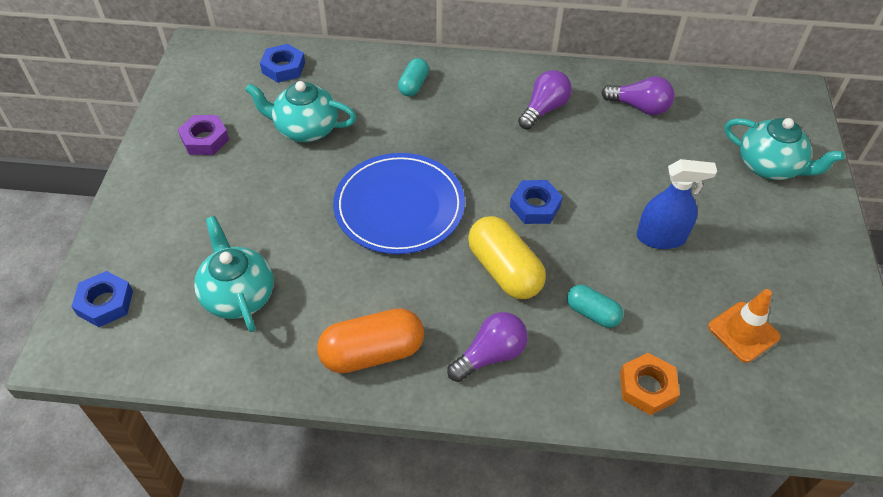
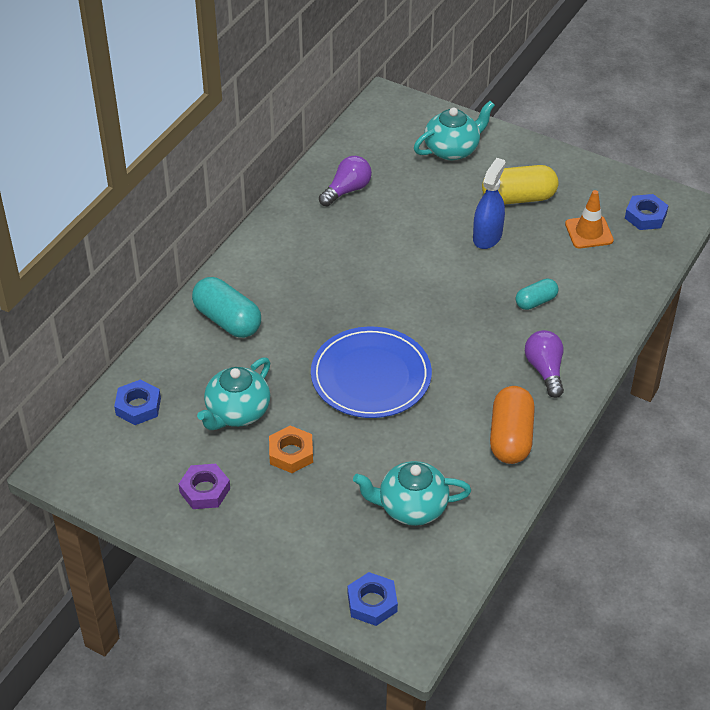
camera: 65 degrees left, 5 degrees down
turquoise capsule [398,58,429,97] -> turquoise capsule [192,277,261,338], size x1.73
yellow capsule [468,216,546,299] -> yellow capsule moved to [482,165,559,205]
blue nut [510,180,563,224] -> blue nut moved to [625,194,669,230]
purple light bulb [518,70,572,129] -> none
orange nut [620,353,680,415] -> orange nut moved to [269,426,313,473]

